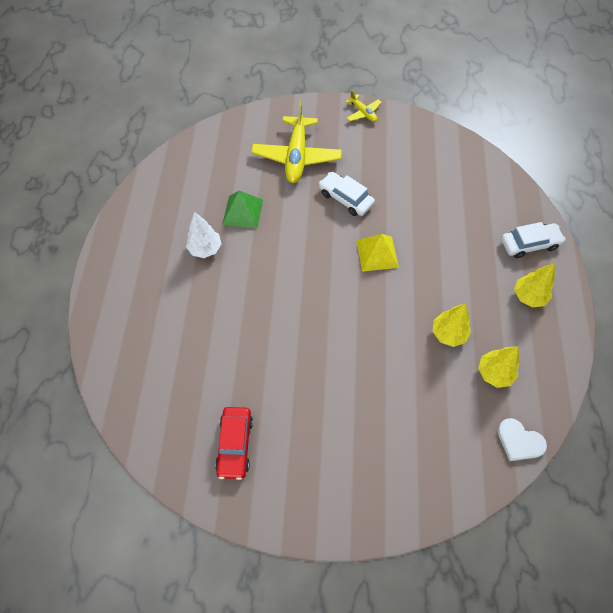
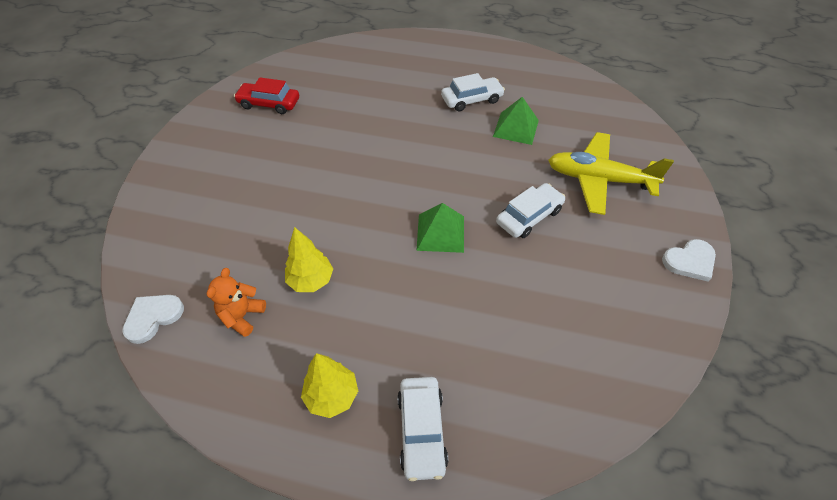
camera: 100 degrees right, 10 degrees down
white tree [186,212,222,258] -> white car [441,73,505,112]
yellow plane [345,90,382,122] -> white heart [662,239,716,282]
yellow pyramid [356,234,399,272] -> green pyramid [416,203,464,253]
yellow tree [478,346,520,388] -> orange teddy bear [207,268,266,337]

